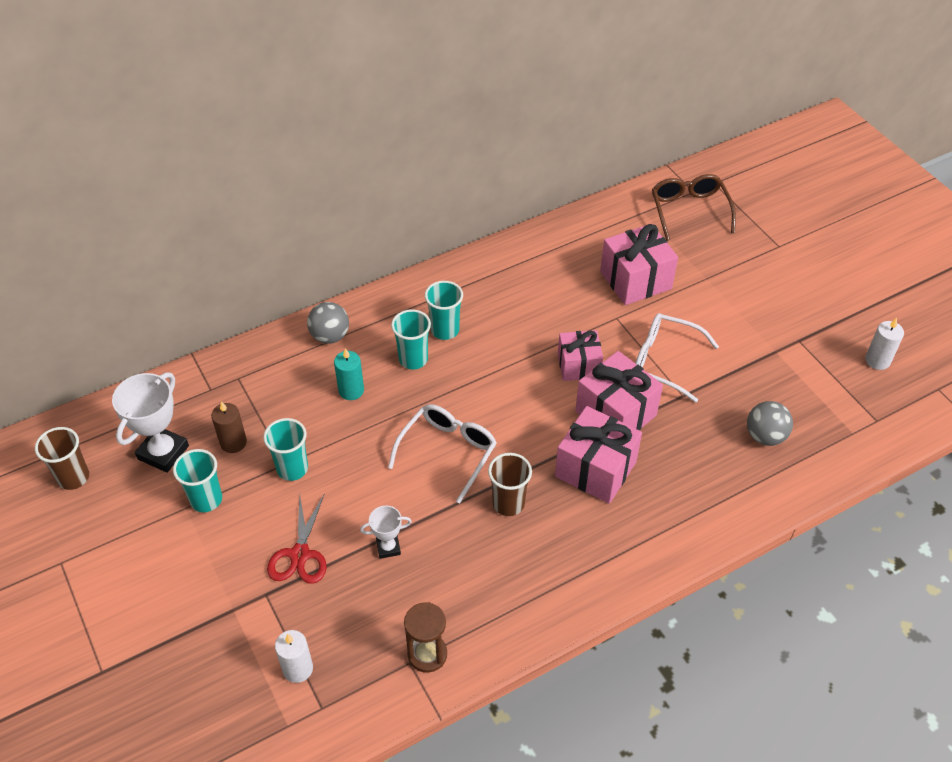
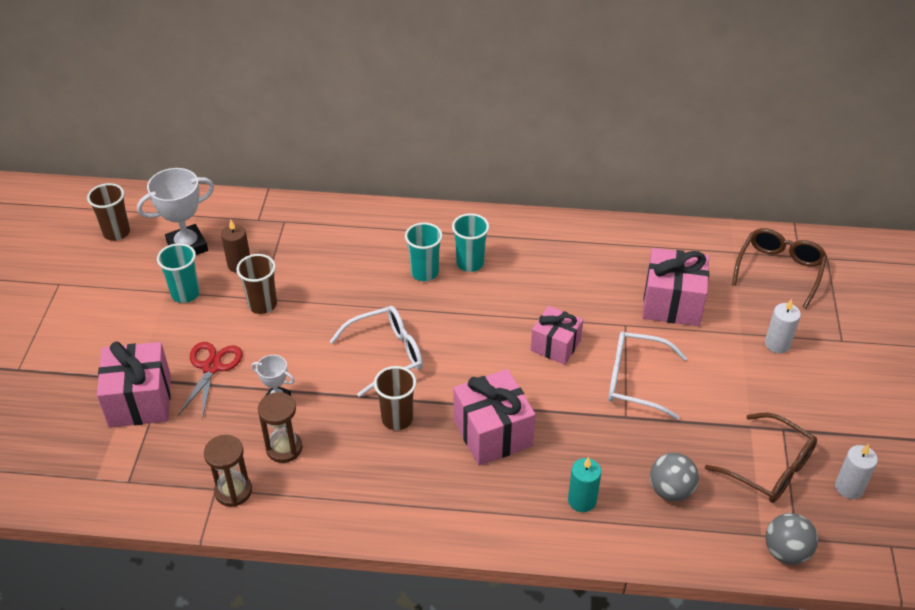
camera: 35 degrees right, 5 degrees down
turquoise cup [263,418,308,481] -> brown cup [236,254,277,314]
red scissors [267,495,327,584] -> red scissors turned 150 degrees clockwise [178,342,242,419]
white candle [275,630,313,683] -> white candle moved to [765,299,801,353]
grey ball [307,302,349,344] -> grey ball moved to [765,513,818,565]
turquoise candle [334,348,364,400] -> turquoise candle moved to [568,457,601,512]
pink gift [575,351,663,431] -> pink gift moved to [97,341,171,428]
white glasses [635,313,719,403] -> white glasses turned 45 degrees counterclockwise [608,332,687,420]
none -> brown hourglass [258,392,302,463]
none -> brown glasses [705,412,817,503]

